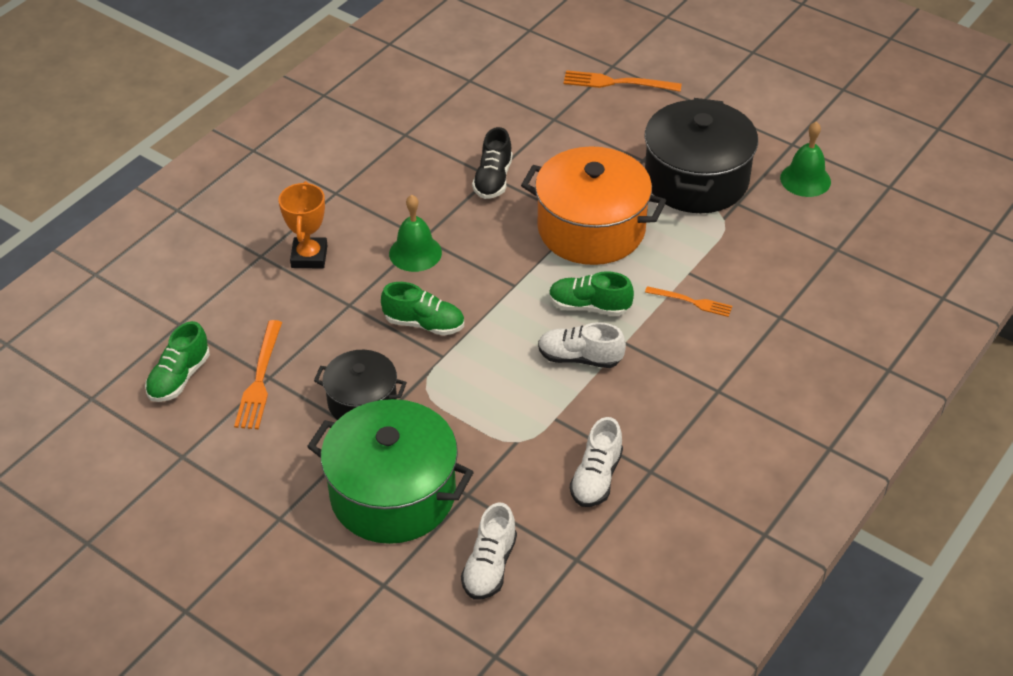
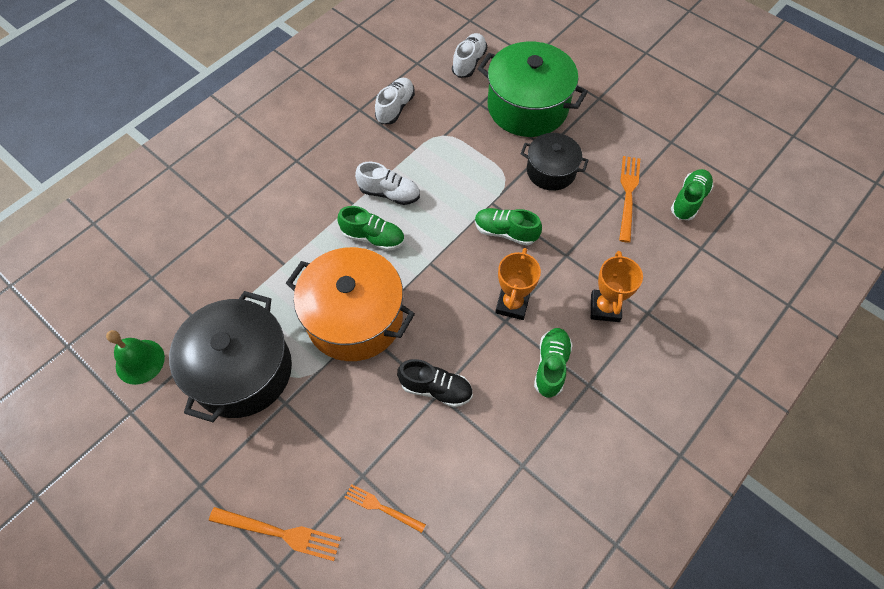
camera: 175 degrees left, 15 degrees up
green bell [389,195,442,272] -> orange trophy [495,248,541,320]
black shoe [472,127,512,199] -> black shoe turned 90 degrees clockwise [397,359,473,407]
orange fork [645,286,732,317] -> orange fork moved to [344,484,426,533]
none -> green shoe [534,328,573,398]

